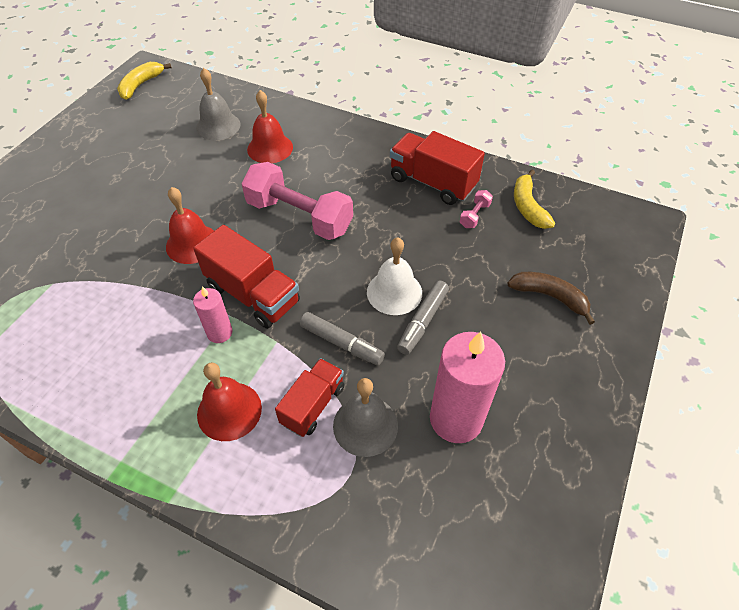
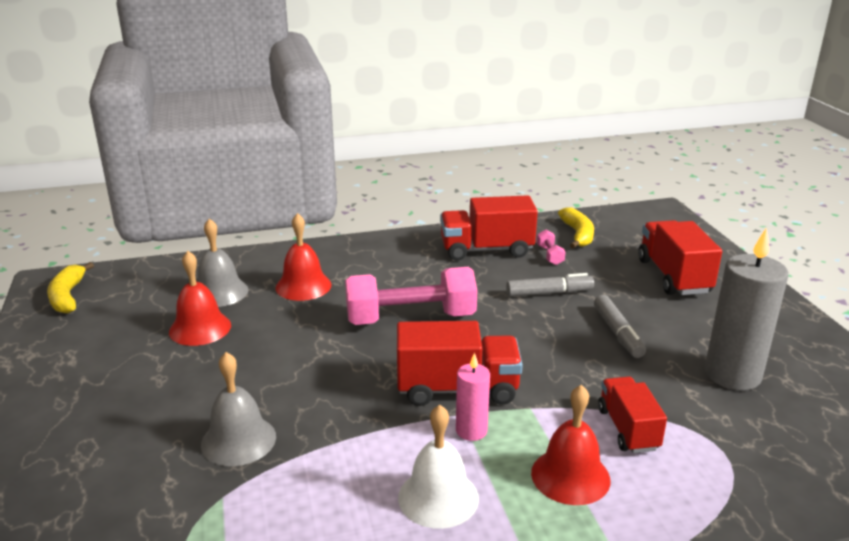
camera: 40 degrees left, 25 degrees down
red bell [166,187,214,264] -> red bell moved to [169,251,231,346]
grey marker [300,312,385,365] -> grey marker moved to [506,273,594,297]
grey bell [333,378,398,457] -> grey bell moved to [201,352,276,466]
white bell [367,237,422,315] -> white bell moved to [398,405,479,529]
pink candle [430,332,505,443] -> grey candle [705,228,789,390]
brown banana [507,272,595,325] -> red truck [638,220,722,295]
yellow banana [514,170,555,229] -> yellow banana turned 135 degrees counterclockwise [558,207,594,249]

